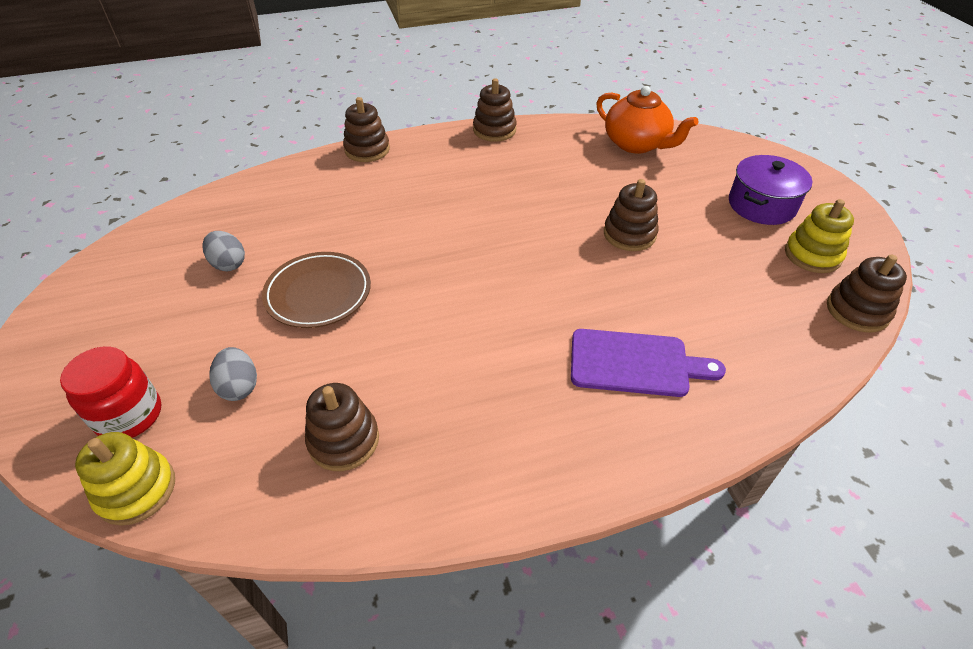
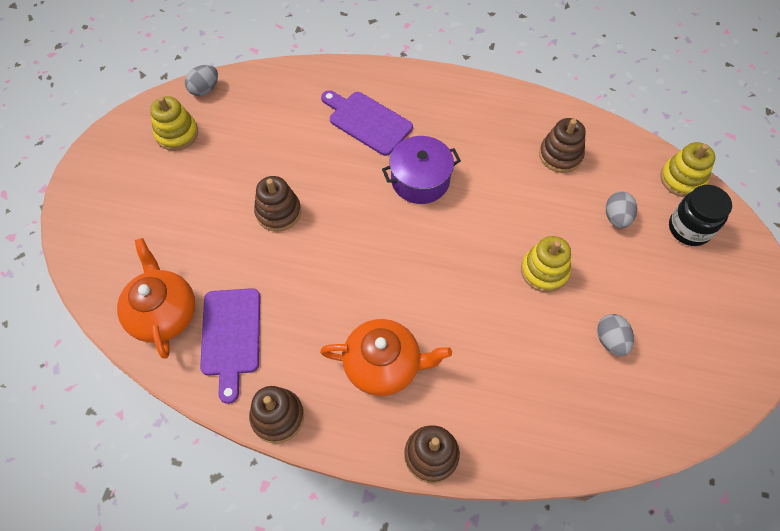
camera: 150 degrees left, 15 degrees up
red jar [60,346,161,438] -> black jar [669,185,732,246]
brown plate [262,252,371,328] -> yellow stacking toy [521,236,571,292]
purple pot [729,155,813,225] -> purple pot moved to [382,136,461,204]
brown stacking toy [827,255,907,333] -> grey egg [185,65,218,96]
none -> purple cutting board [200,288,260,404]
none -> orange teapot [320,319,452,396]

